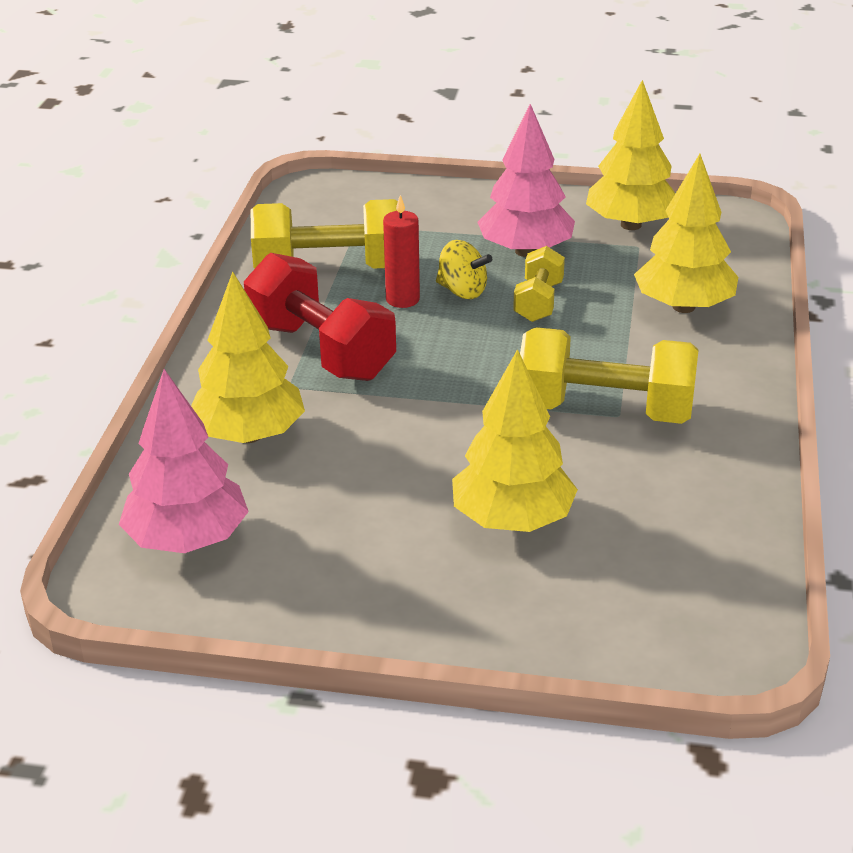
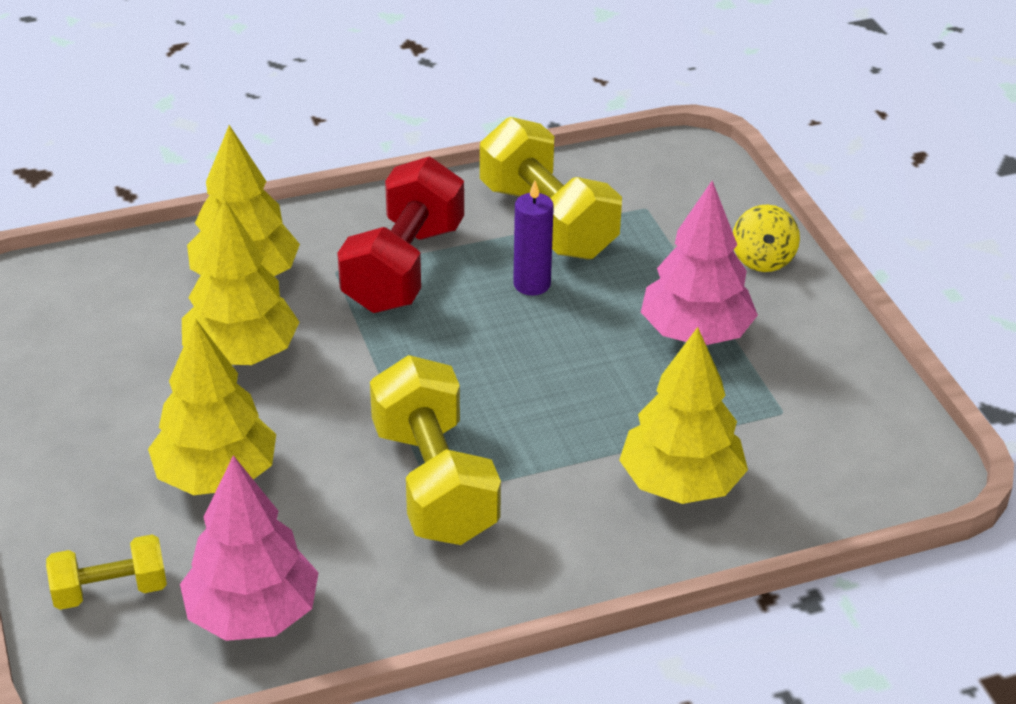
camera: 60 degrees right, 5 degrees up
pink tree [119,369,249,553] -> pink tree moved to [180,455,319,641]
red candle [383,195,420,308] -> purple candle [513,180,554,295]
yellow spinning top [436,240,492,299] -> yellow spinning top moved to [733,204,800,272]
yellow dumbbell [513,246,565,322] -> yellow dumbbell moved to [46,534,167,610]
yellow tree [586,80,675,230] -> yellow tree moved to [182,199,299,365]

